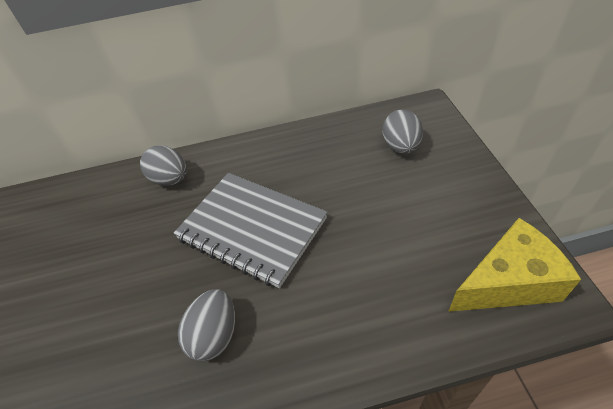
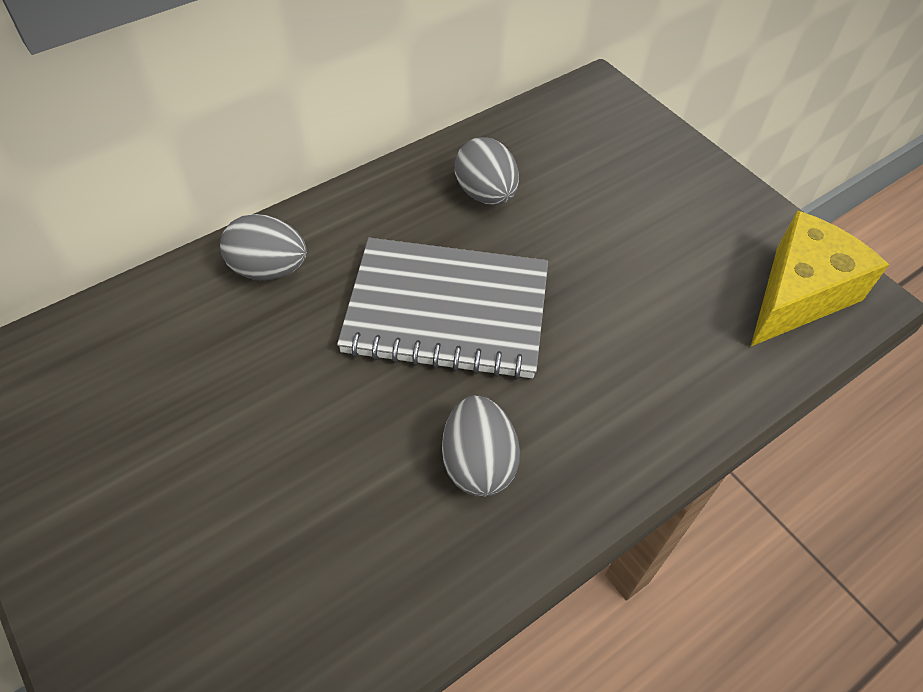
camera: 30 degrees left, 5 degrees up
grey egg [383,110,423,154] -> grey egg moved to [455,137,519,205]

